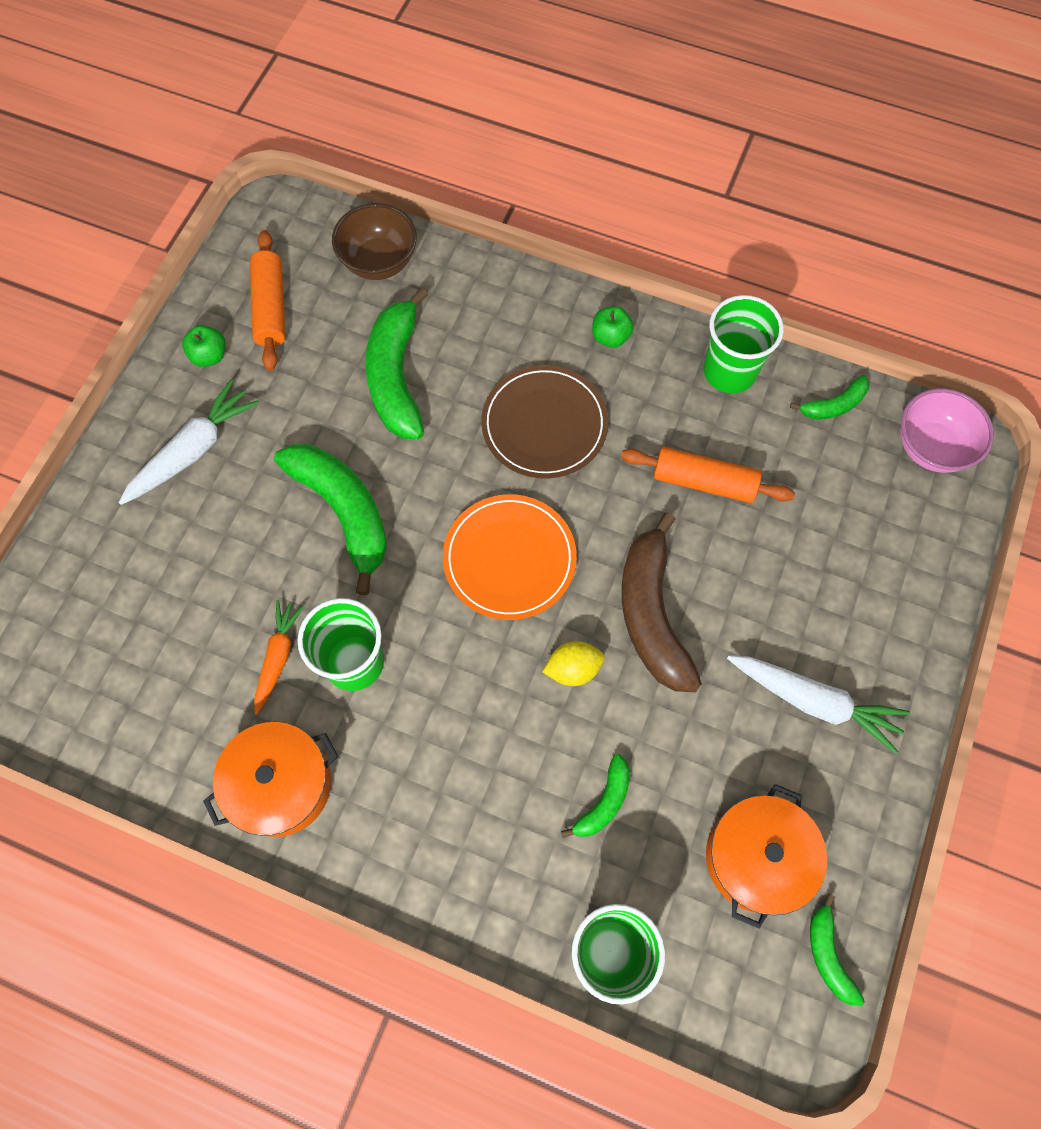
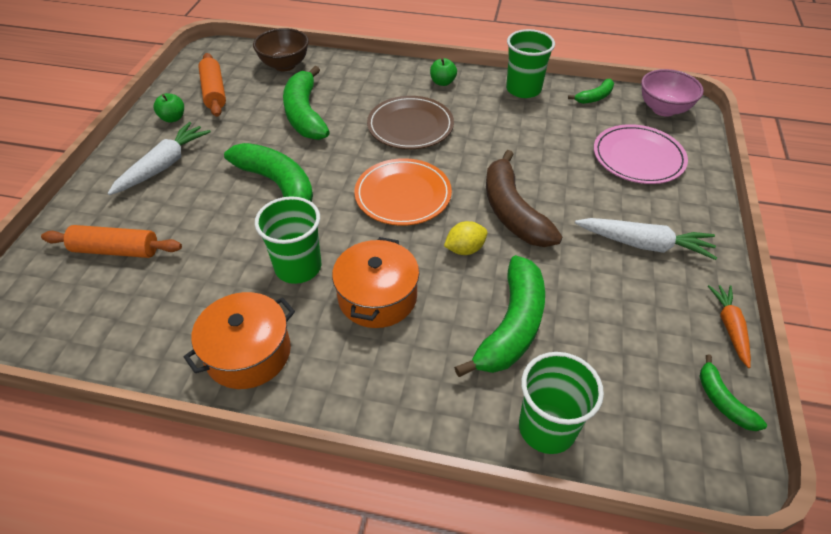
camera: 10 degrees left, 20 degrees down
orange carrot [254,600,304,715] -> orange carrot moved to [708,285,751,368]
green banana [561,754,630,838] -> green banana [454,255,545,377], size x1.99
orange rolling pin [621,447,795,503] -> orange rolling pin moved to [41,225,182,258]
orange pot [706,784,827,929] -> orange pot moved to [332,237,419,328]
none -> pink plate [594,124,688,184]

